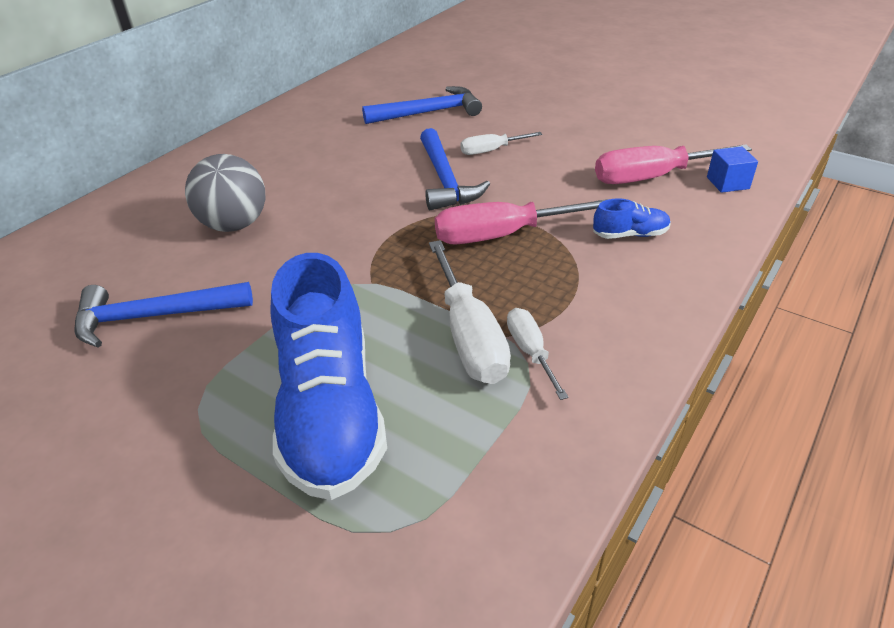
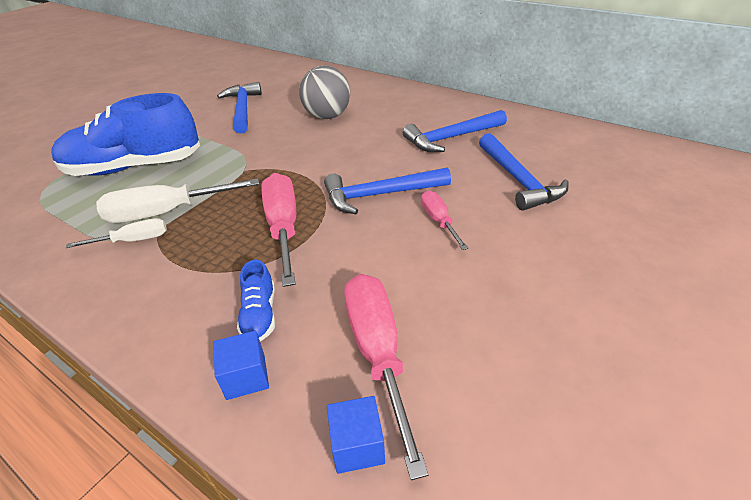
camera: 90 degrees right, 0 degrees up
white screwdriver [460,132,542,155] -> pink screwdriver [421,190,468,250]
none -> blue cube [213,331,269,400]
none -> blue hammer [403,110,507,152]

